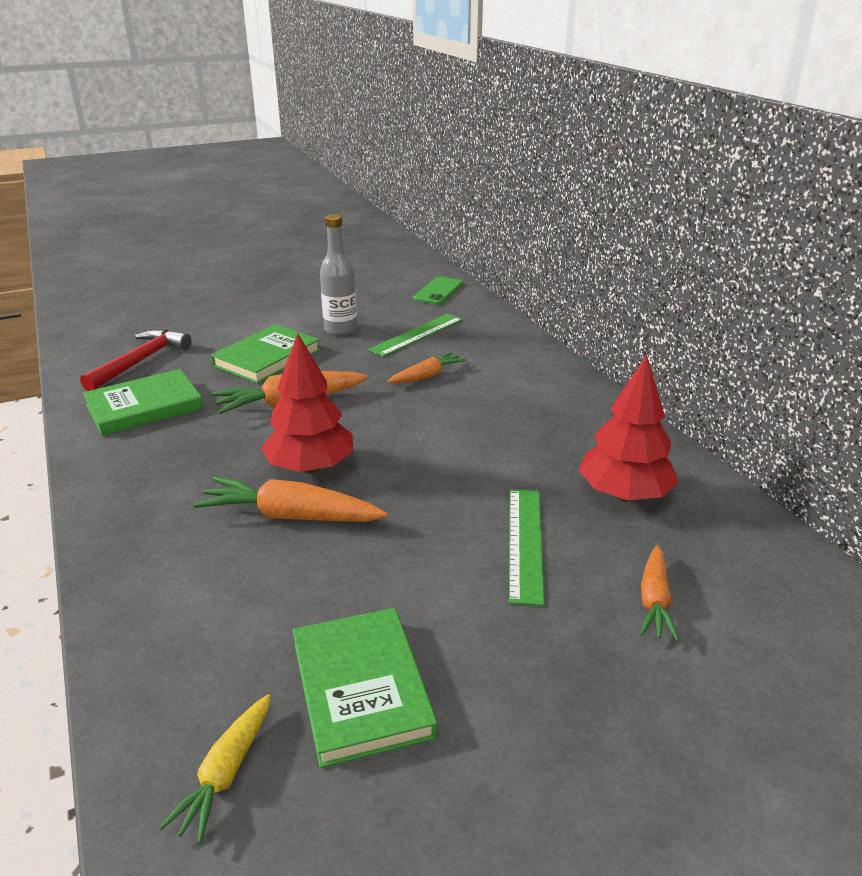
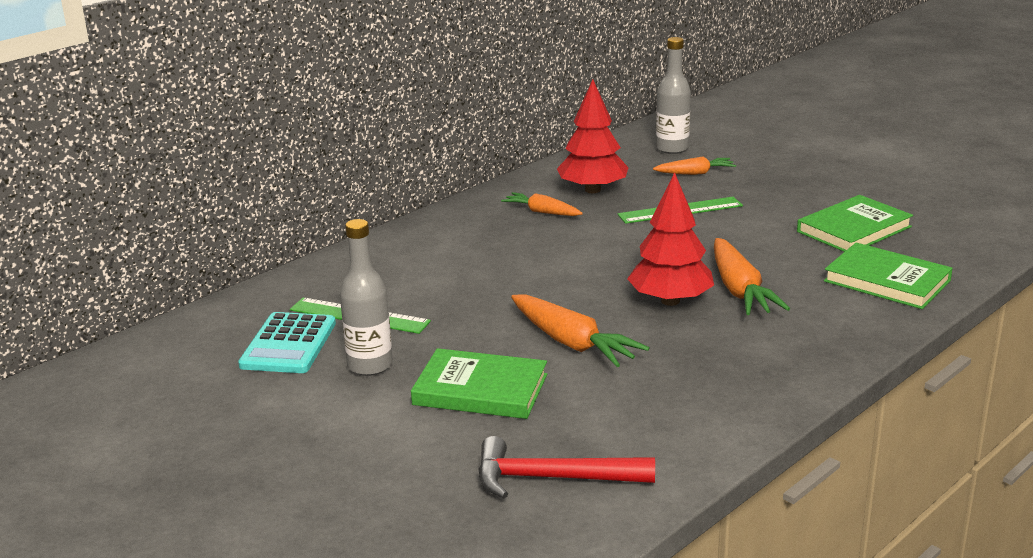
camera: 110 degrees left, 5 degrees down
green book [83,369,204,436] -> green book moved to [824,242,953,309]
yellow carrot [159,694,271,843] -> none
orange carrot [388,352,466,383] -> orange carrot moved to [501,192,583,216]
green phone [413,276,463,304] -> none
none -> turquoise calculator [238,312,336,373]
none -> grey bottle [656,37,691,154]

